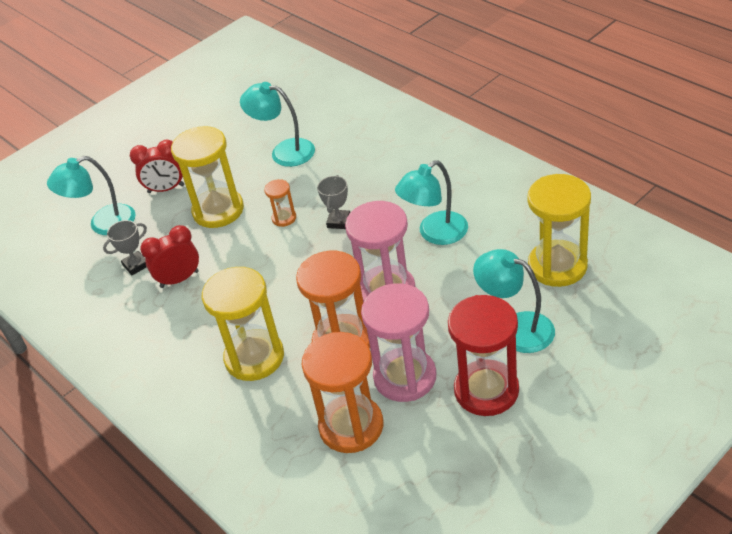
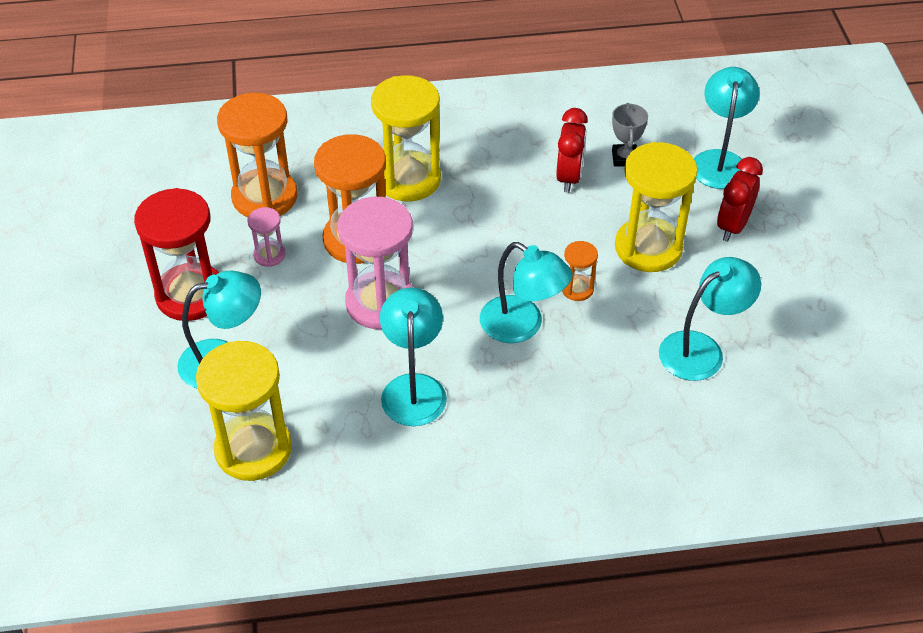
camera: 120 degrees right, 5 degrees up
grey trophy [317,175,350,229] -> turquoise lamp [480,242,573,343]
pink hourglass [361,283,436,402] -> pink hourglass [247,207,286,267], size x0.47

